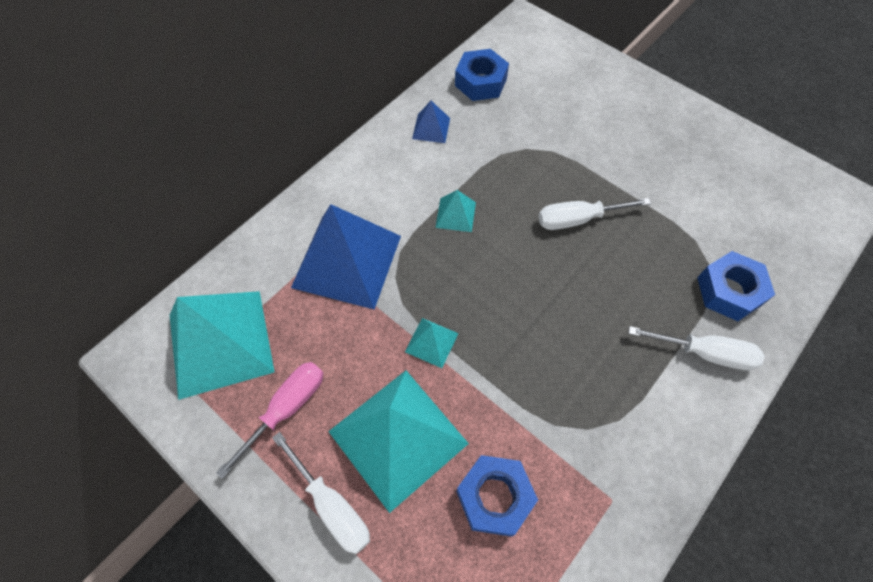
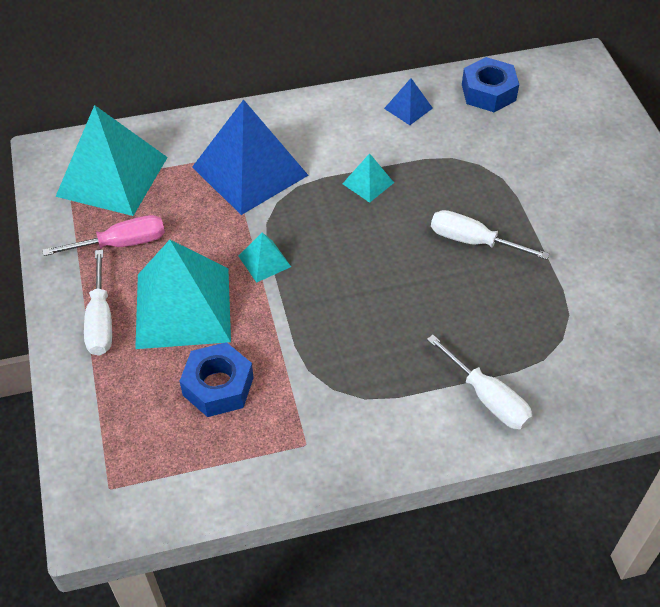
camera: 35 degrees right, 10 degrees down
blue nut [697,251,775,321] -> none

